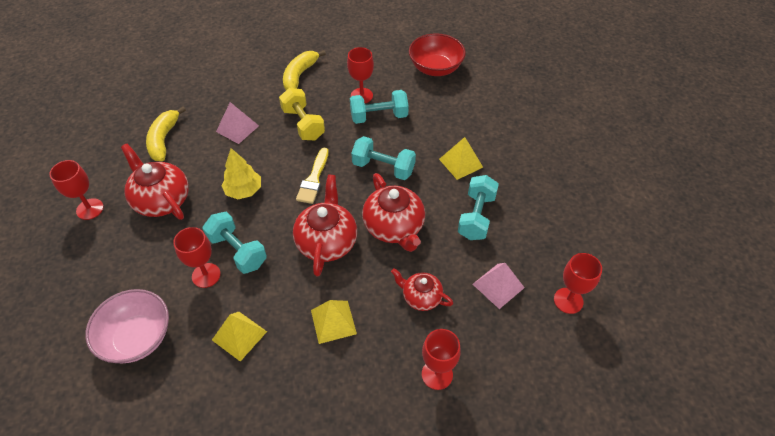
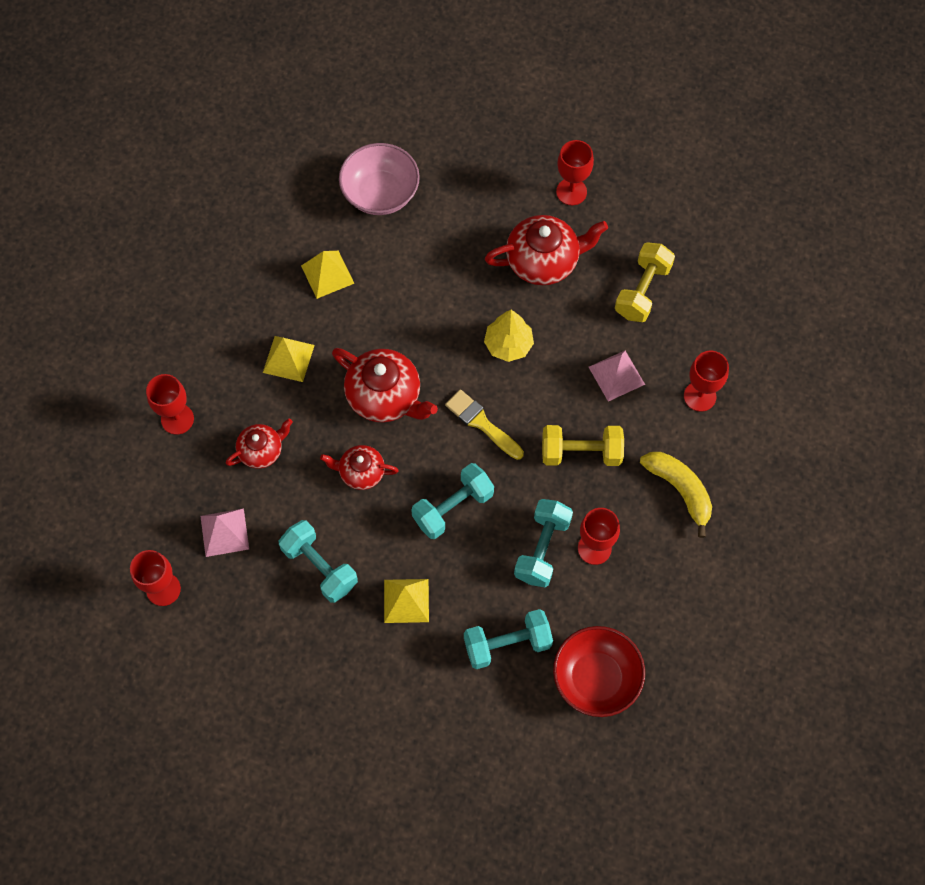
camera: 120 degrees right, 15 degrees up
yellow banana [146,106,186,161] -> yellow dumbbell [615,242,675,322]
red goblet [173,227,221,288] -> red goblet moved to [684,351,729,412]
turquoise dumbbell [202,212,267,274] -> turquoise dumbbell moved to [464,609,553,669]
red teapot [362,173,425,252] -> red teapot [320,445,399,490], size x0.60

